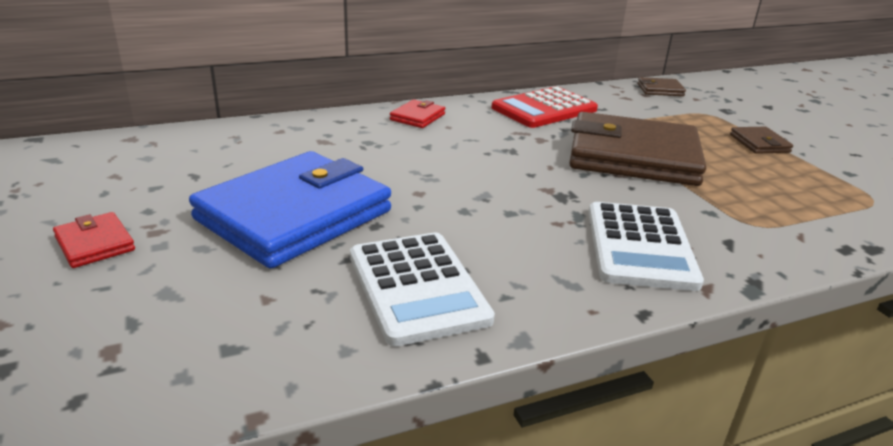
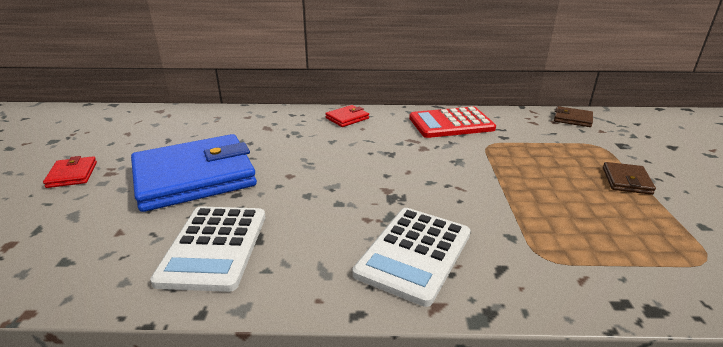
camera: 25 degrees right, 0 degrees up
brown wallet [569,112,707,186] -> none

